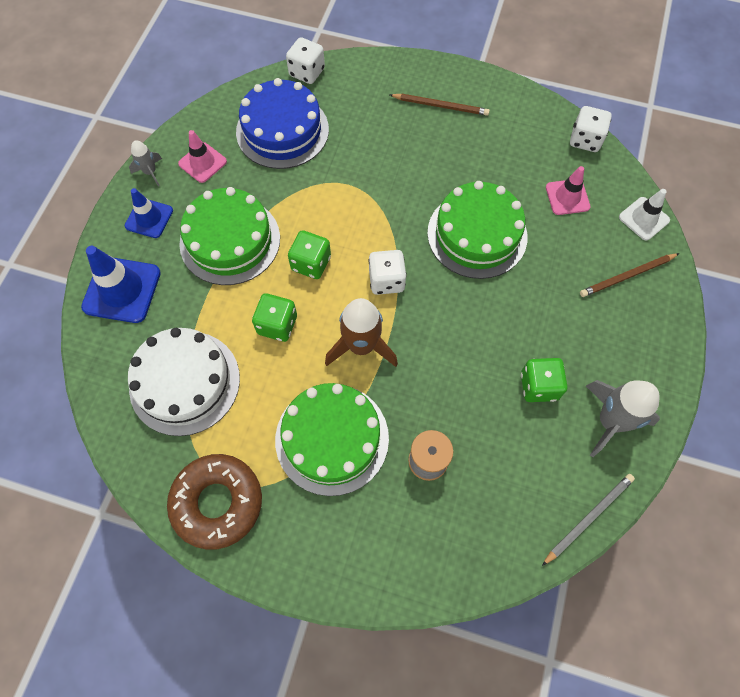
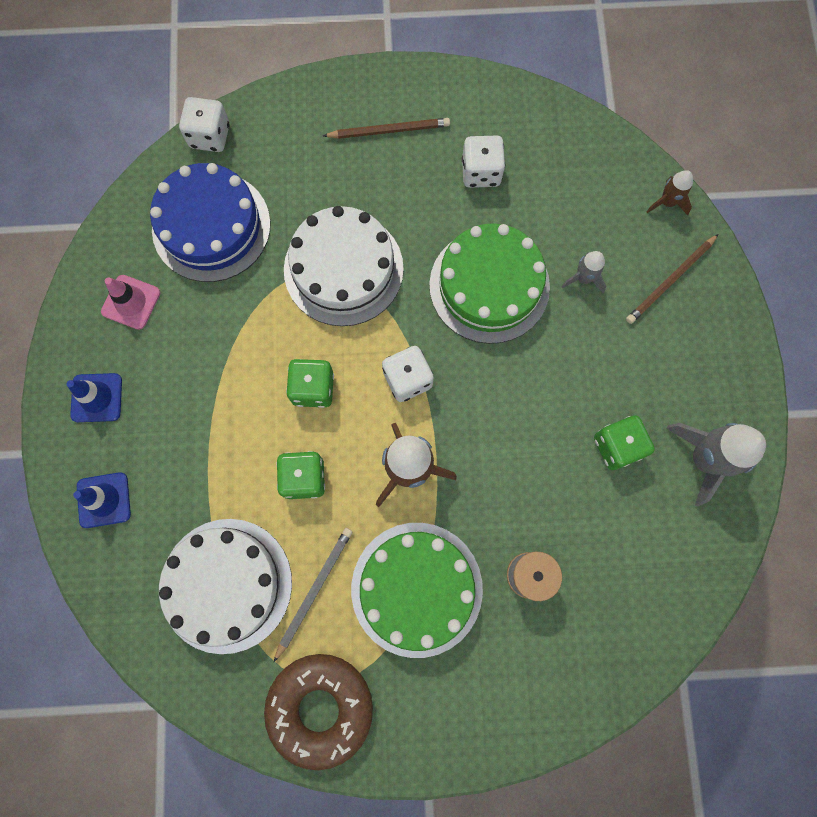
camera: 20 degrees left, 10 degrees up
blue traffic cone [81,246,161,323] -> blue traffic cone [73,472,131,528], size x0.62
grey rocket [129,140,162,186] -> grey rocket moved to [561,251,606,293]
green cake [179,187,280,285] -> none
grey pencil [542,474,635,566] -> grey pencil moved to [274,528,353,662]
pink traffic cone [546,166,590,215] -> none
white dice [570,106,612,152] -> white dice moved to [462,136,505,188]
white traffic cone [619,189,670,240] -> brown rocket [646,170,693,215]
none -> white cake [284,206,404,326]

